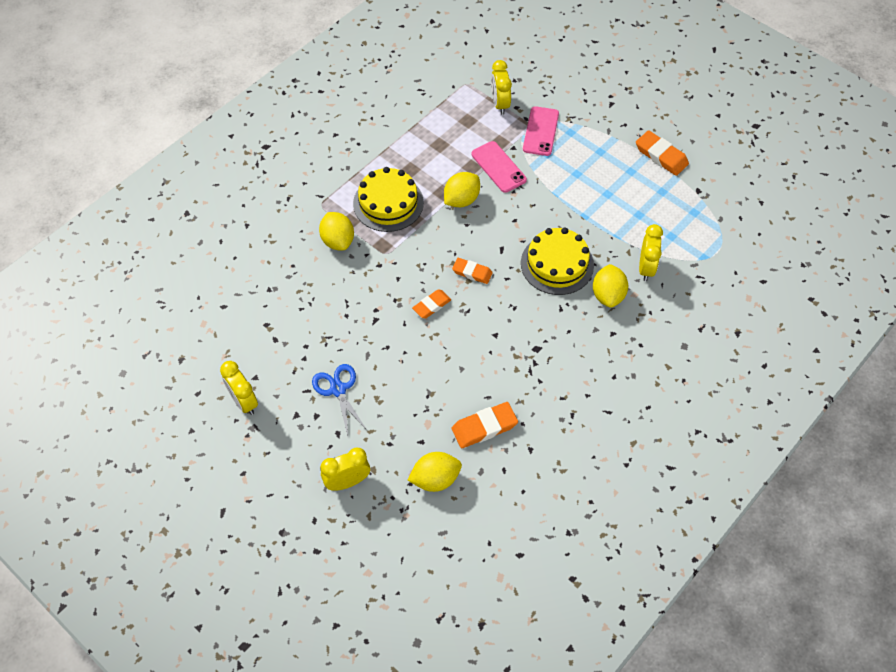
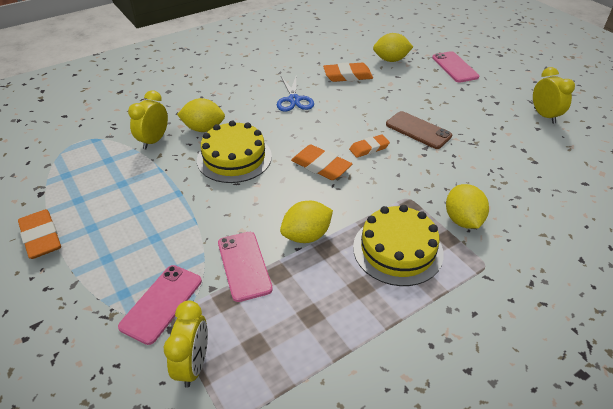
camera: 165 degrees left, 15 degrees down
blue scissors [312,364,367,436] -> blue scissors moved to [277,77,314,112]
yellow clock [321,448,370,491] -> pink phone [432,51,479,83]
orange eraser [452,258,493,284] -> orange eraser [291,145,352,180], size x1.50
yellow lemon [593,264,628,308] -> yellow lemon turned 75 degrees clockwise [177,98,225,132]
none -> brown phone [386,111,452,149]

